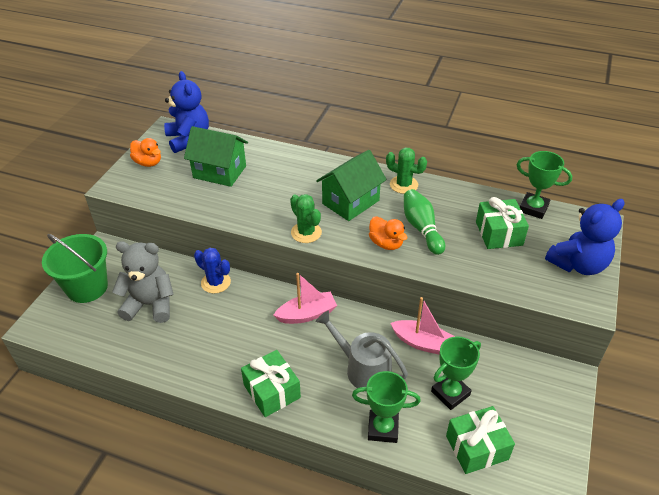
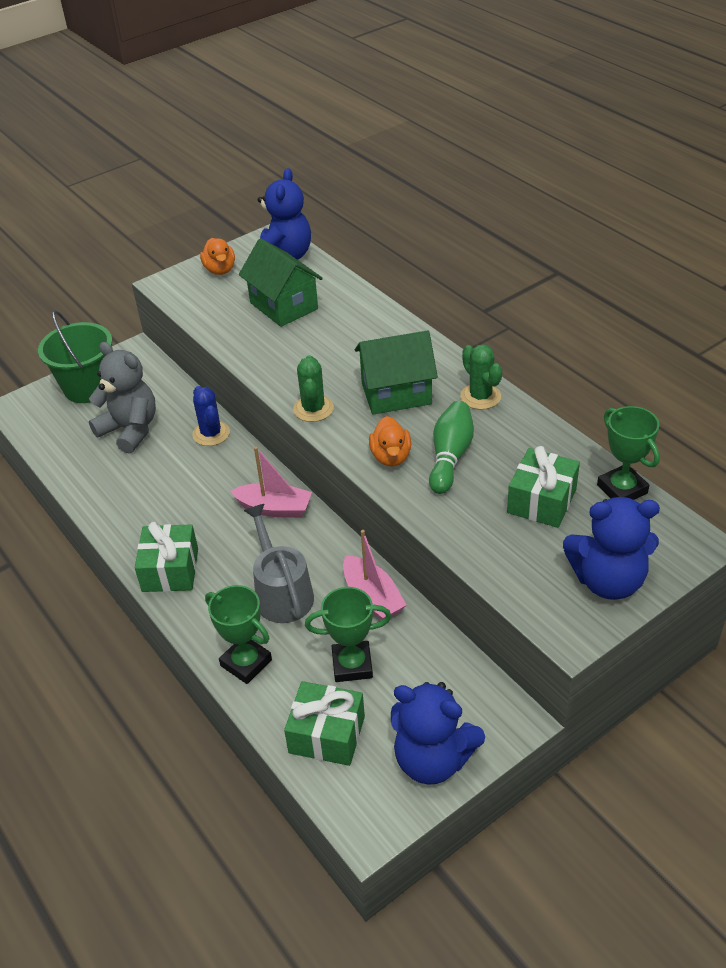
camera: 35 degrees right, 0 degrees up
none -> blue teddy bear [391,682,485,785]

